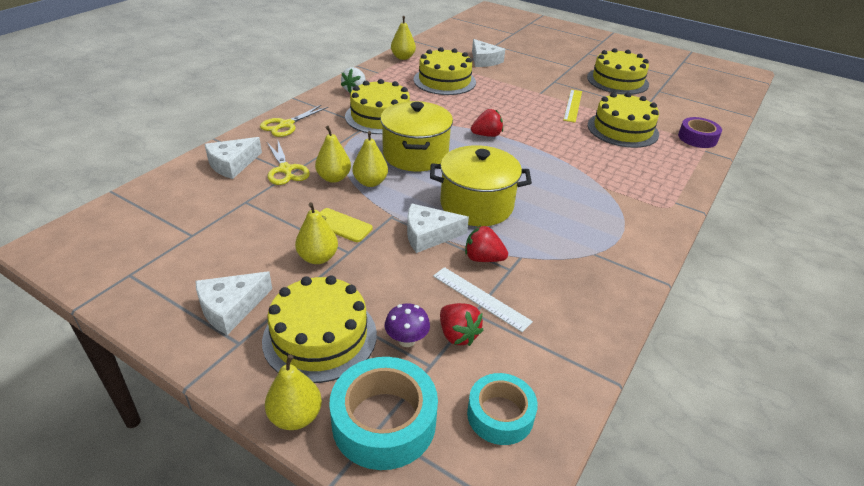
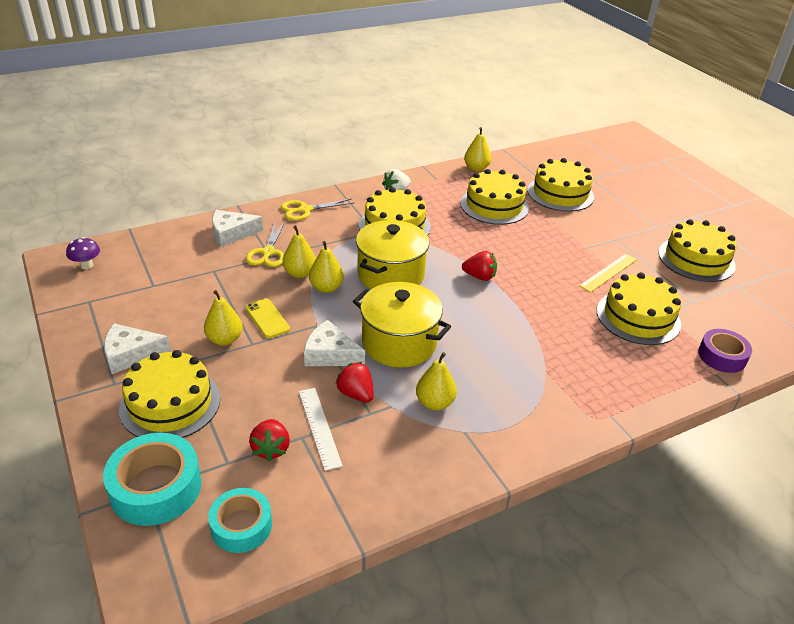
camera: 30 degrees right, 0 degrees up
yellow pear [265,355,322,430] -> yellow pear moved to [416,352,457,410]
purple mushroom [385,303,430,347] -> purple mushroom moved to [66,237,100,269]
white cheese [472,39,505,67] -> yellow cake [527,158,594,212]

